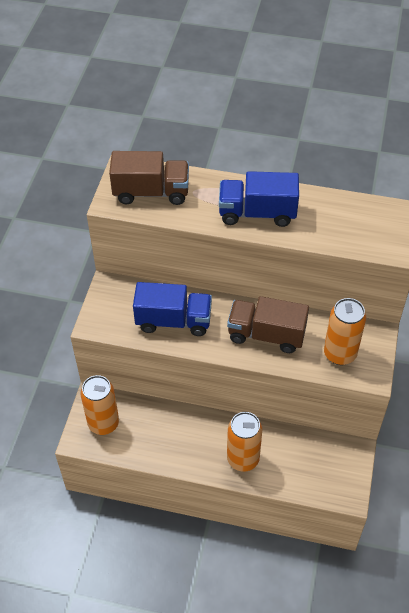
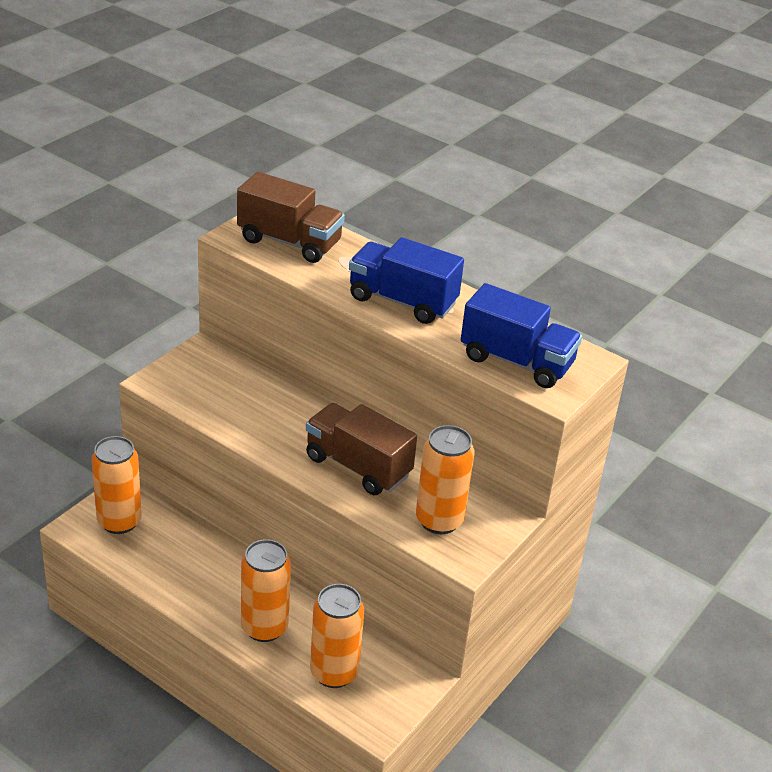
camera: 20 degrees right, 15 degrees down
blue truck [133,282,212,336] -> blue truck moved to [461,283,582,388]
none -> orange can [310,584,364,688]

